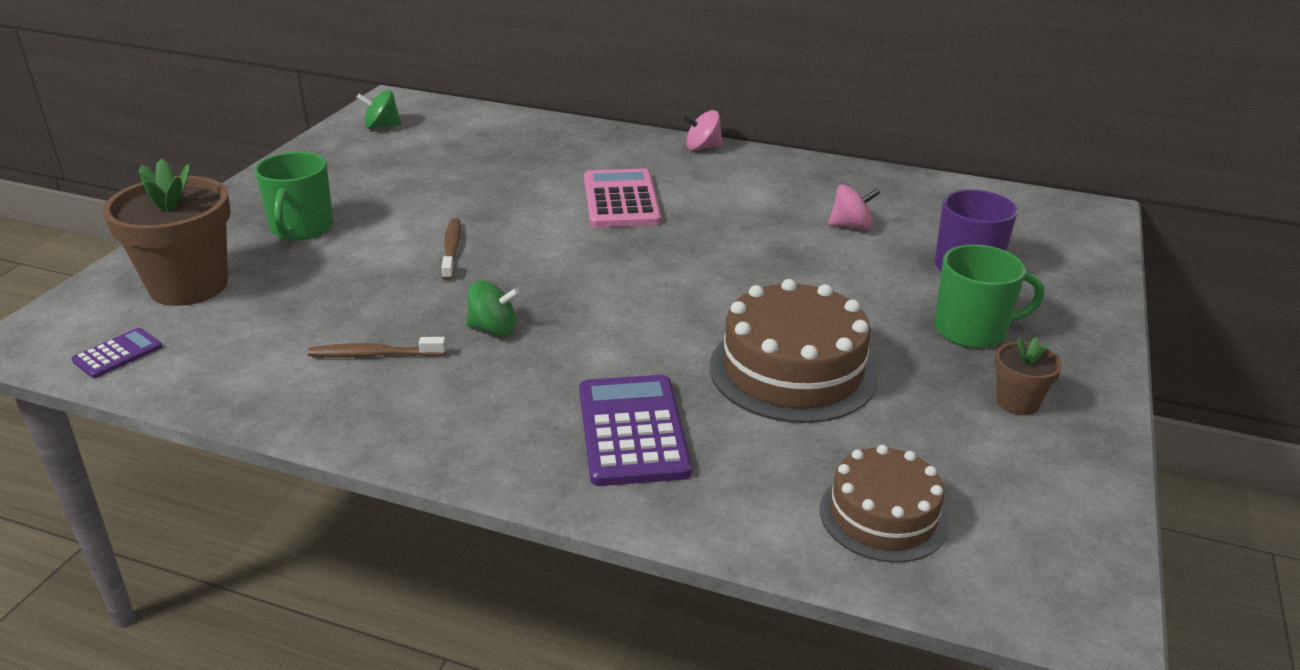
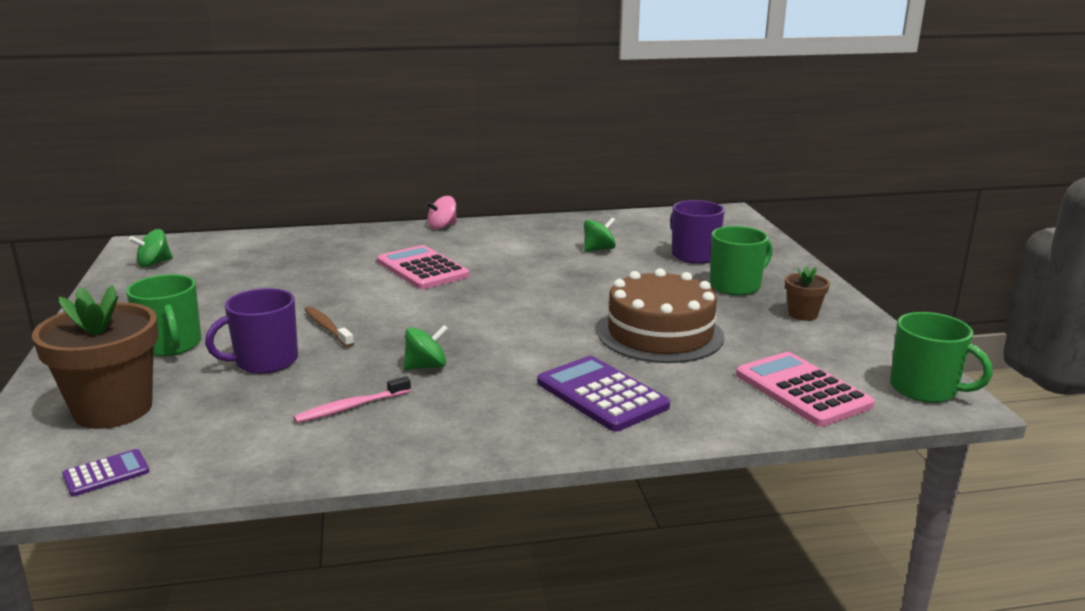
camera: 30 degrees left, 10 degrees down
purple calculator [72,328,162,378] -> purple calculator turned 45 degrees clockwise [62,449,150,496]
brown toothbrush [308,337,446,357] -> pink toothbrush [294,376,411,423]
brown cake [820,445,949,563] -> pink calculator [736,352,875,427]
pink spinning top [828,184,880,230] -> green spinning top [584,217,616,252]
none -> purple mug [205,288,298,374]
none -> green mug [890,312,993,403]

